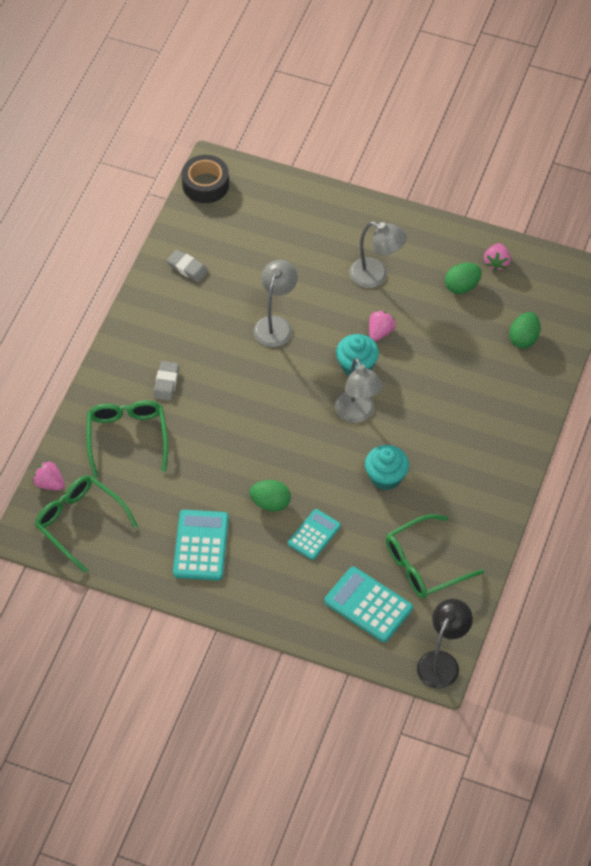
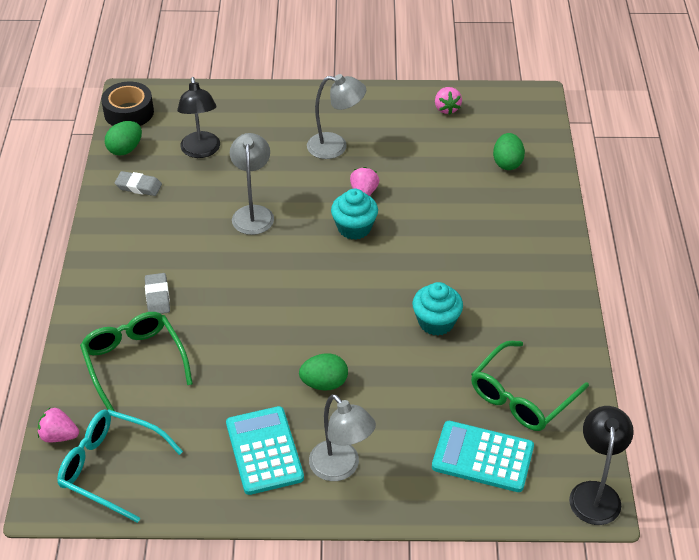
camera: 20 degrees left, 10 degrees down
green glasses [35,475,138,573] -> turquoise glasses [57,409,183,523]
turquoise calculator [288,509,341,560] -> none
grey lamp [335,358,382,423] -> grey lamp moved to [309,394,376,481]
green egg [445,263,482,294] -> green egg moved to [105,121,142,156]
none -> black lamp [177,77,220,158]

